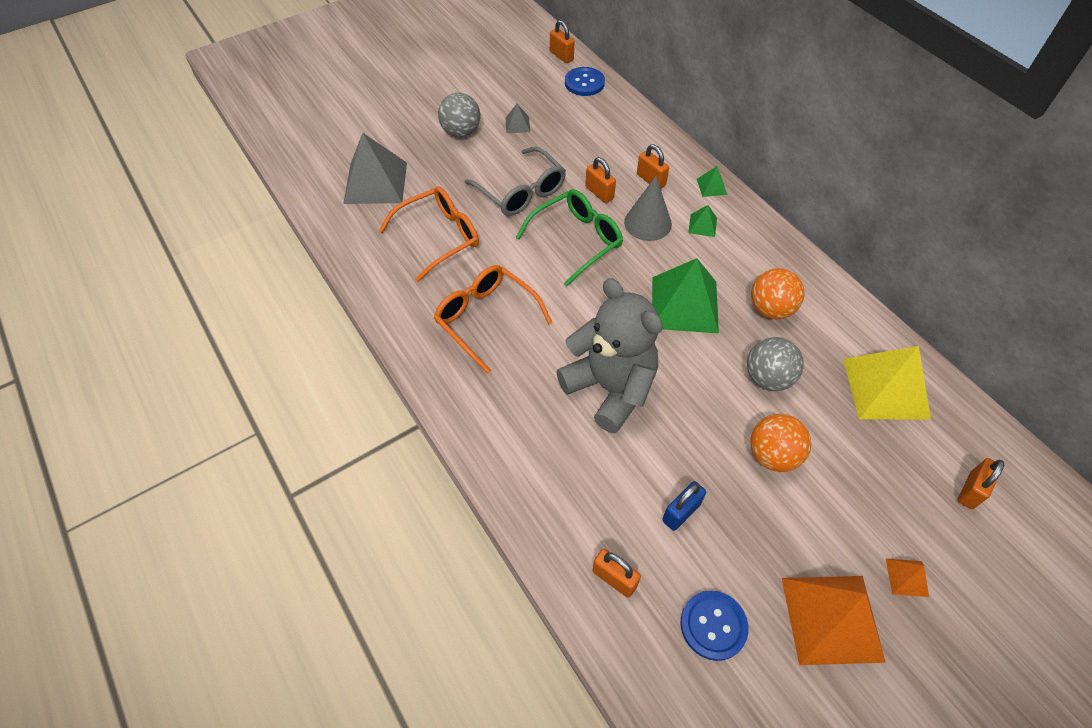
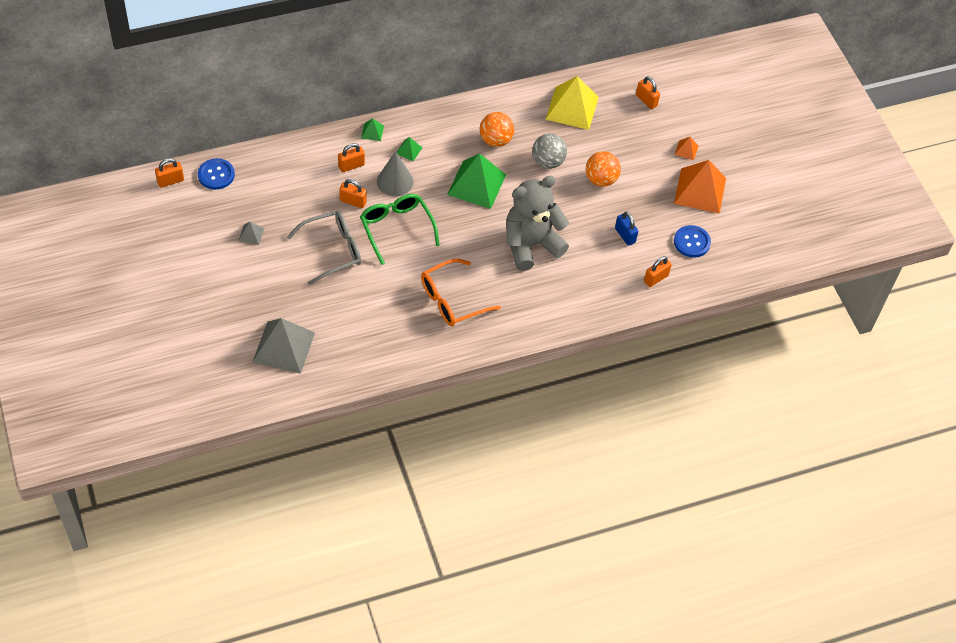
camera: 80 degrees left, 0 degrees up
orange glasses [379,186,479,282] -> none
grey ball [438,92,480,137] -> none
orange padlock [585,157,616,203] -> orange padlock turned 45 degrees clockwise [339,179,367,208]

